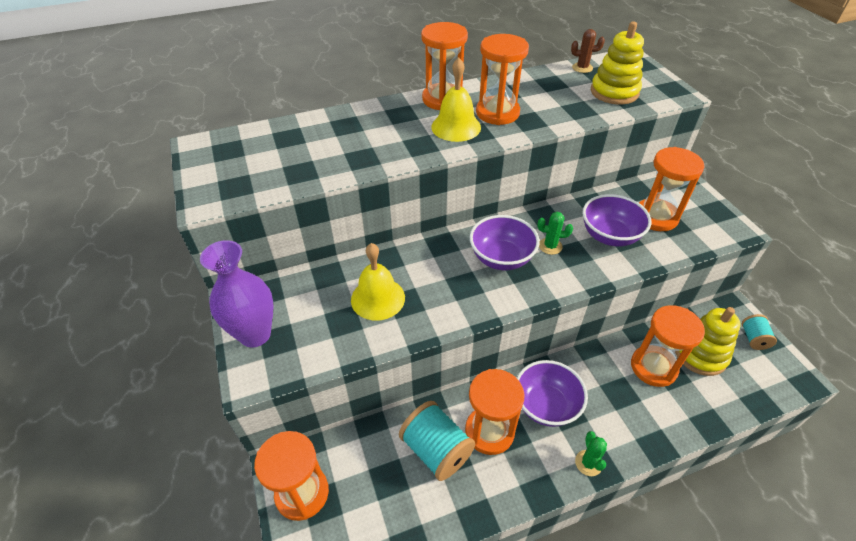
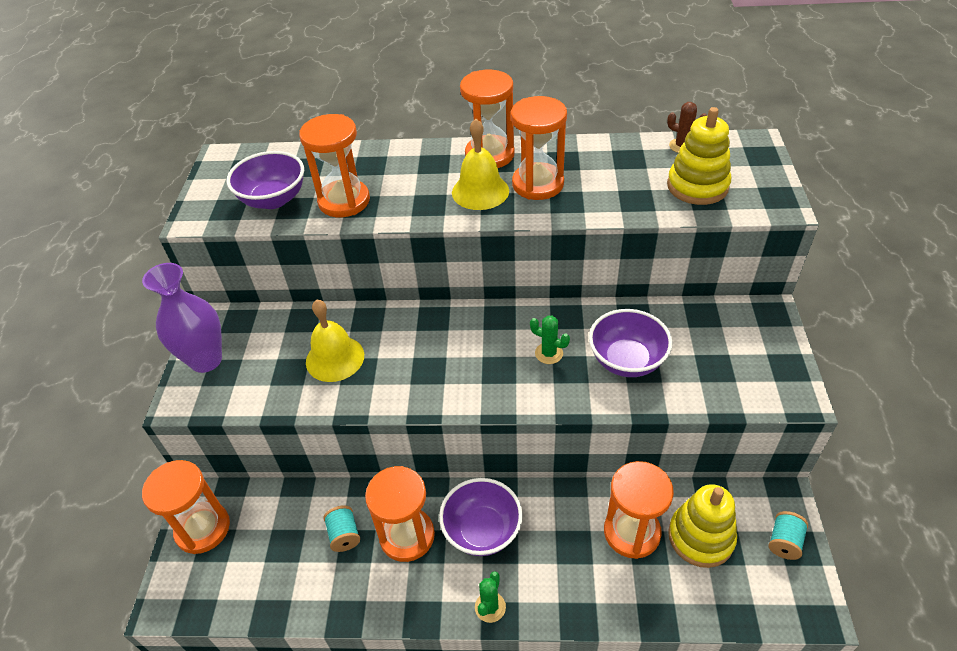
camera: 25 degrees right, 0 degrees up
turquoise spool [399,401,475,481] -> turquoise spool [323,505,360,552], size x0.55
purple bowl [470,215,540,270] -> purple bowl moved to [226,151,304,209]
orange hourglass [639,147,704,231] -> orange hourglass moved to [299,114,370,217]

